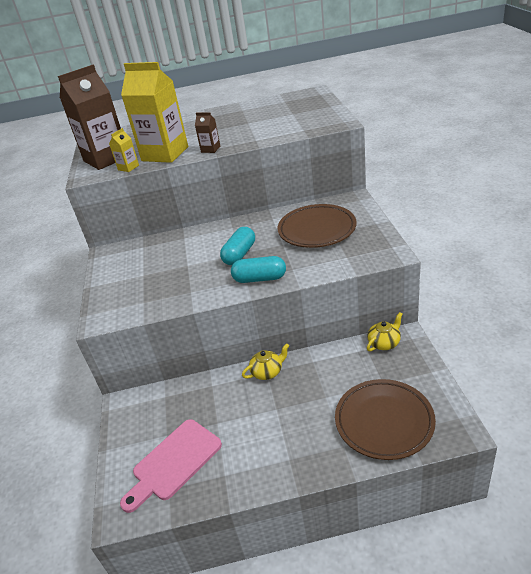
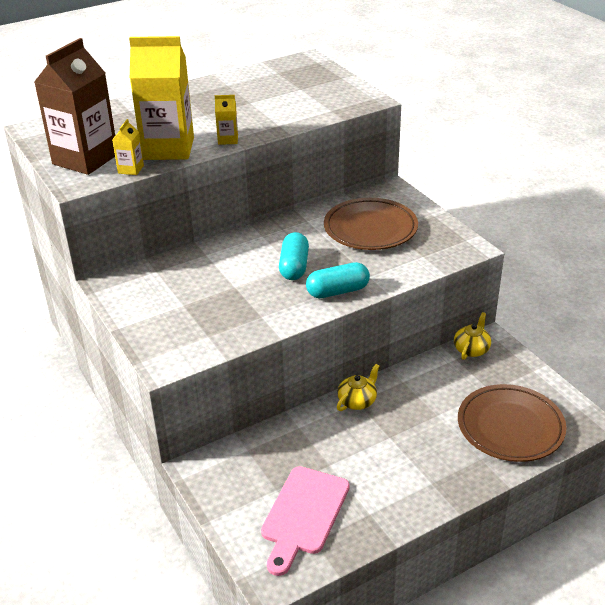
camera: 25 degrees left, 0 degrees up
brown carton [195,112,220,153] -> yellow carton [215,95,238,145]

